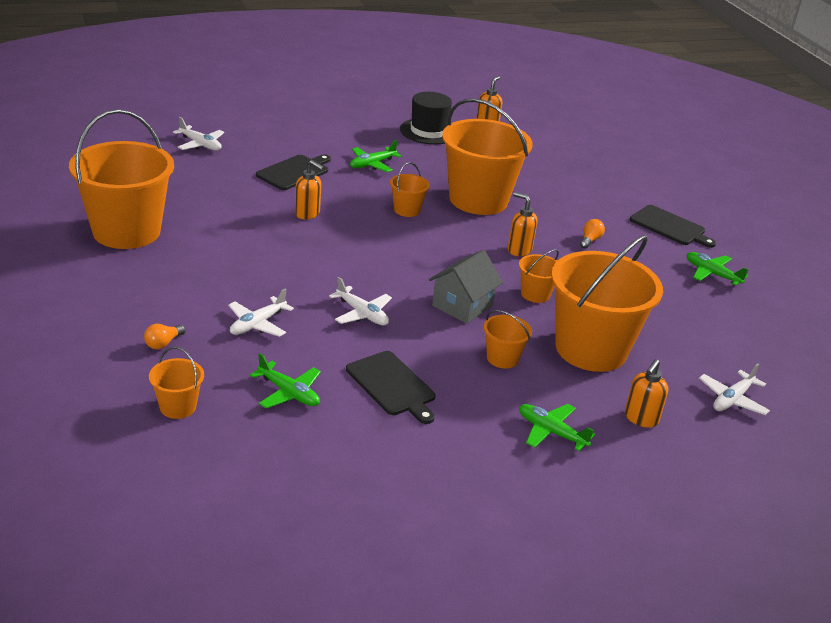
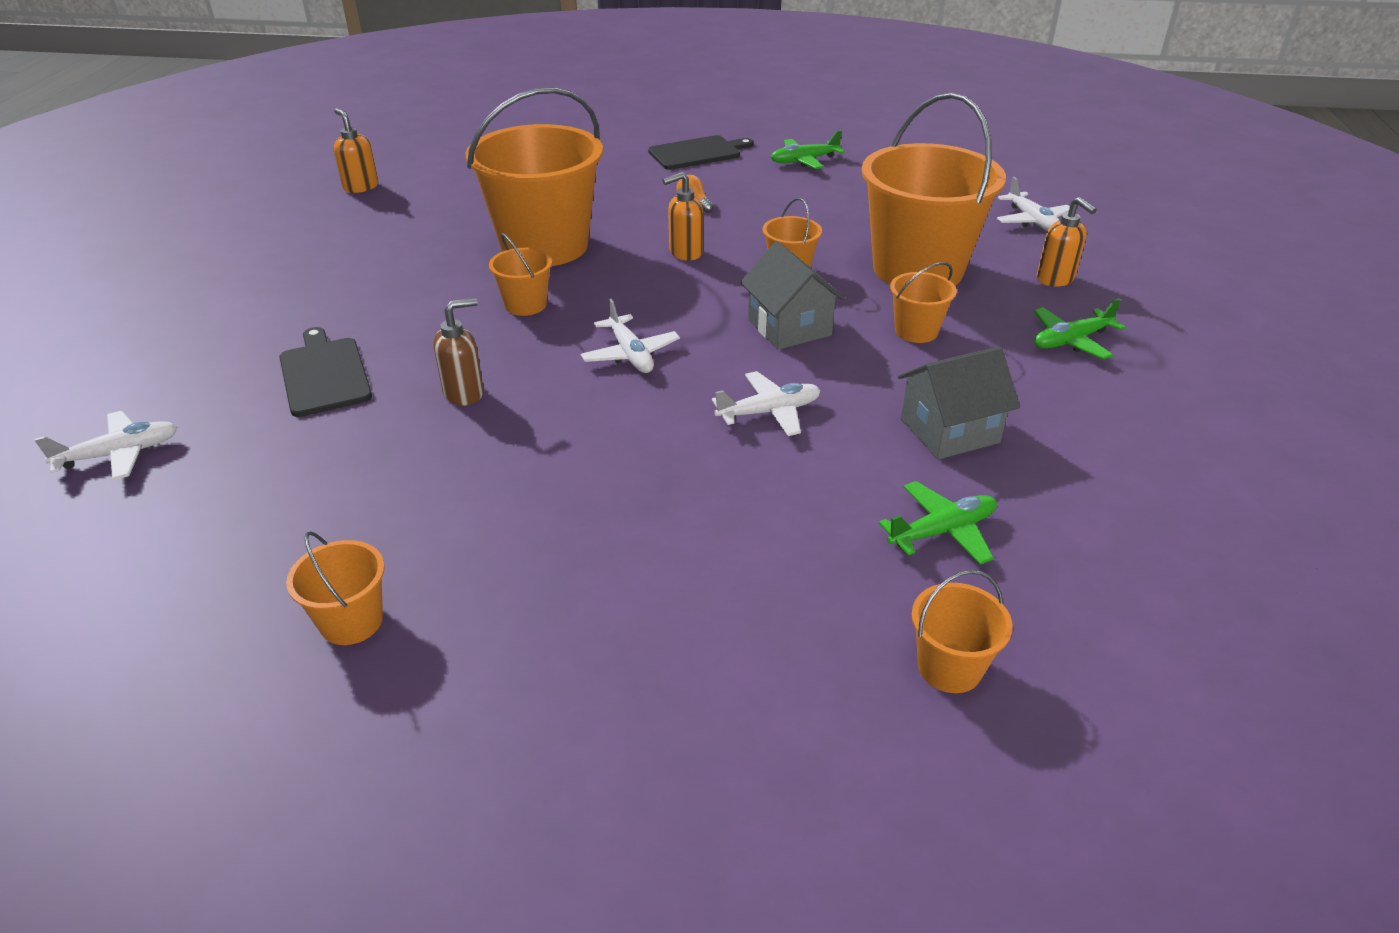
camera: 60 degrees left, 5 degrees up
orange bucket [69,109,174,249] -> orange bucket [286,531,385,645], size x0.44
orange light bulb [144,324,186,349] -> none
white plane [228,288,294,337] -> white plane moved to [581,299,680,373]
orange soap dispenser [295,160,324,219] -> brown soap dispenser [433,298,484,406]
black cutting board [346,351,436,424] -> grey house [898,347,1020,459]
green plane [350,140,402,172] -> none
black hat [400,92,452,145] -> none

